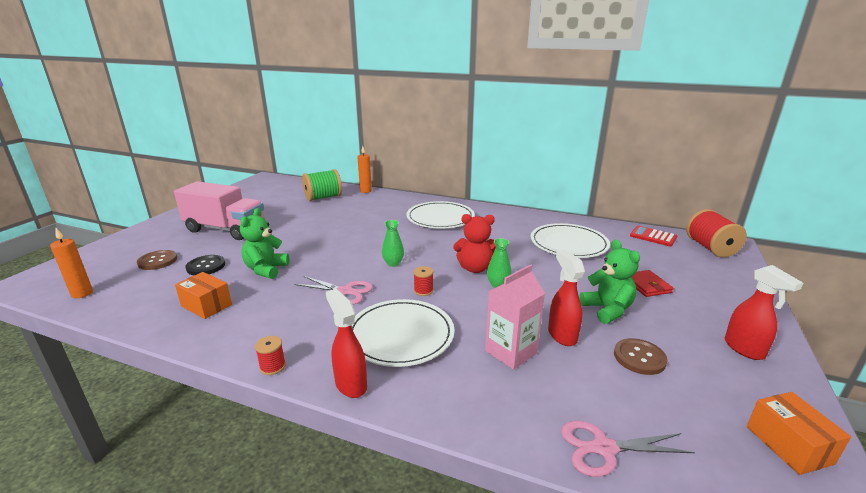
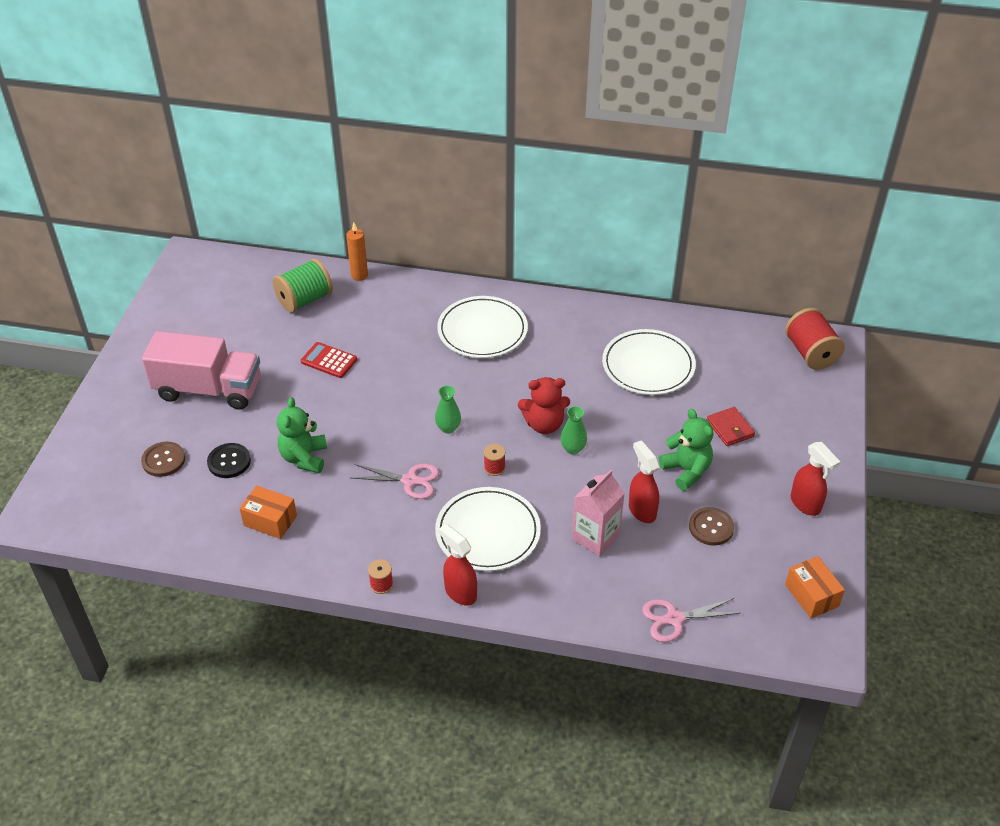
camera: 10 degrees left, 20 degrees up
orange candle [50,228,93,298] -> none
red calculator [630,226,677,246] -> red calculator moved to [301,342,357,378]

